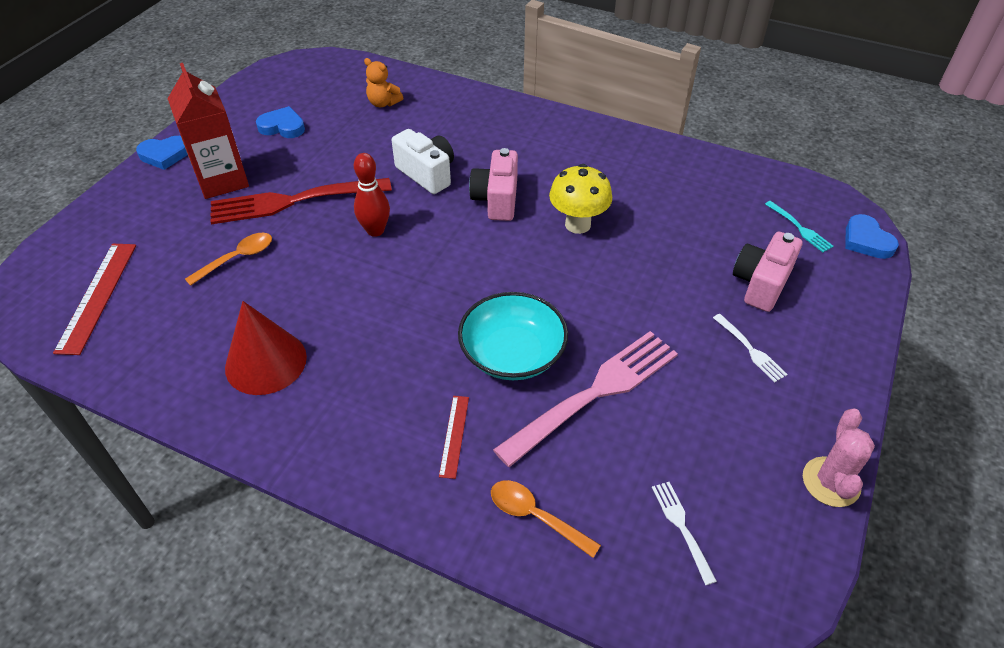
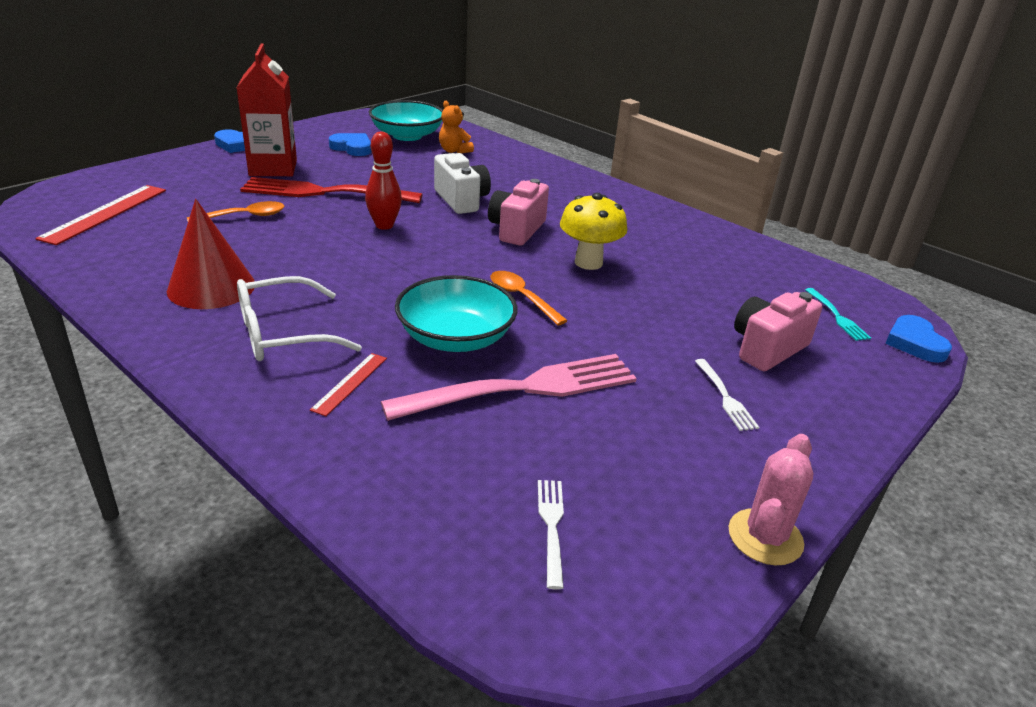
camera: 15 degrees right, 15 degrees down
orange spoon [491,480,601,558] -> orange spoon moved to [491,271,568,325]
none -> white glasses [237,276,362,361]
none -> turquoise bowl [369,100,443,141]

